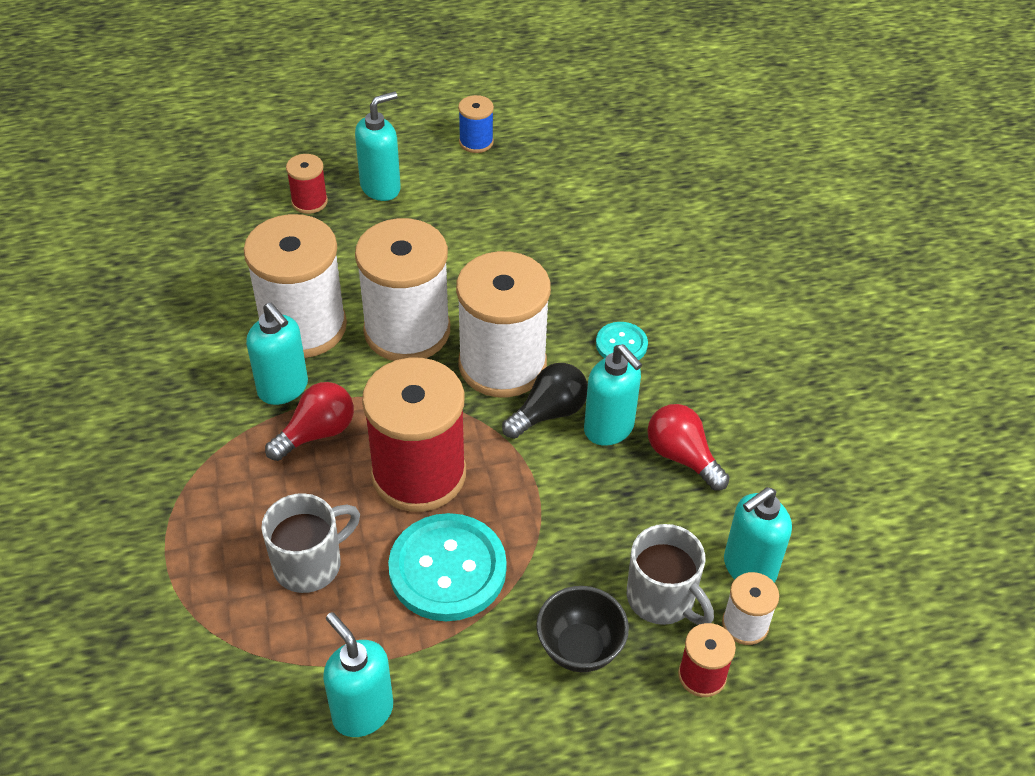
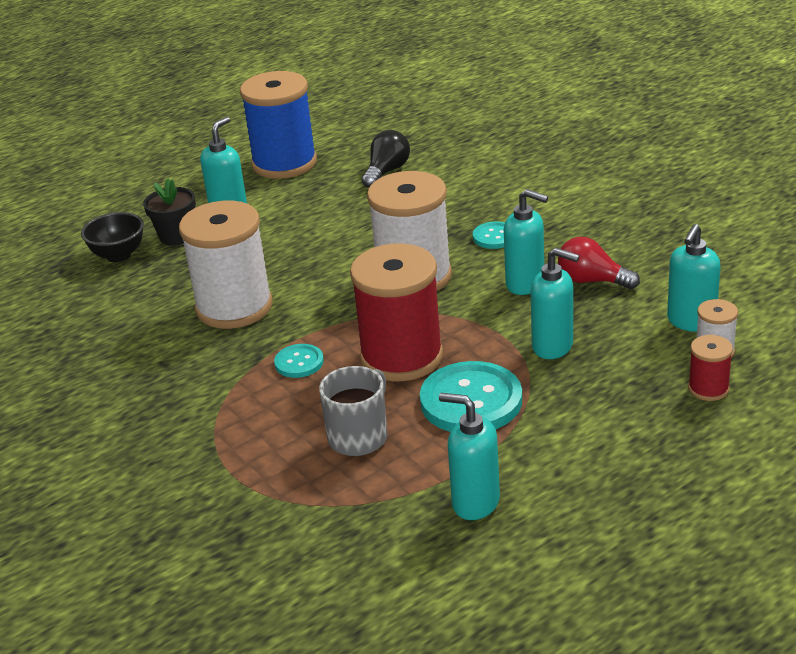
camera: 20 degrees left, 15 degrees down
turquoise soap dispenser [246,303,308,405] -> turquoise soap dispenser moved to [531,248,579,359]
red light bulb [265,382,354,461] -> turquoise button [274,344,324,378]
red spool [286,154,328,214] -> black flower pot [143,178,196,245]
white spool [355,218,450,361] -> none
blue spool [458,95,494,153] -> blue spool [240,71,317,179], size x2.19
black light bulb [502,363,588,439] -> black light bulb moved to [362,130,410,188]
black bowl [536,586,629,672] -> black bowl moved to [81,212,144,262]
grey mug [627,524,714,625] -> none

